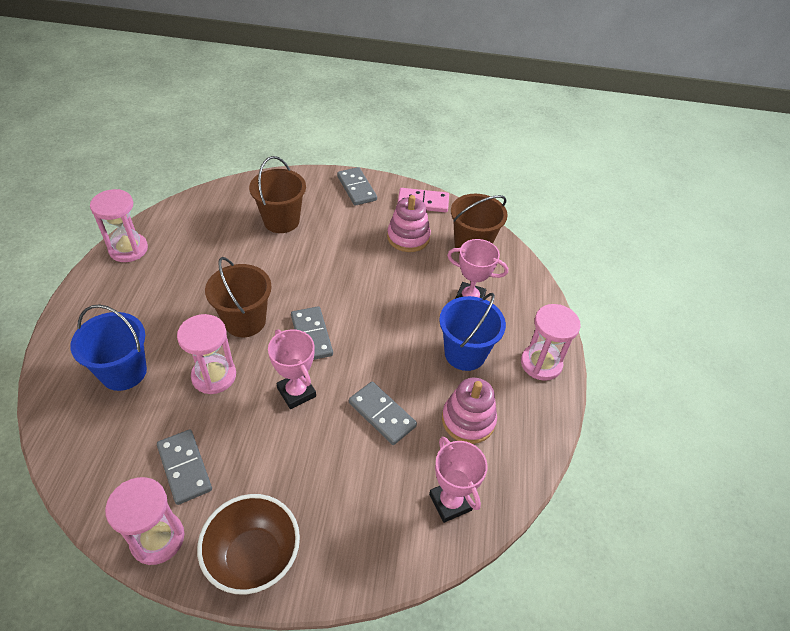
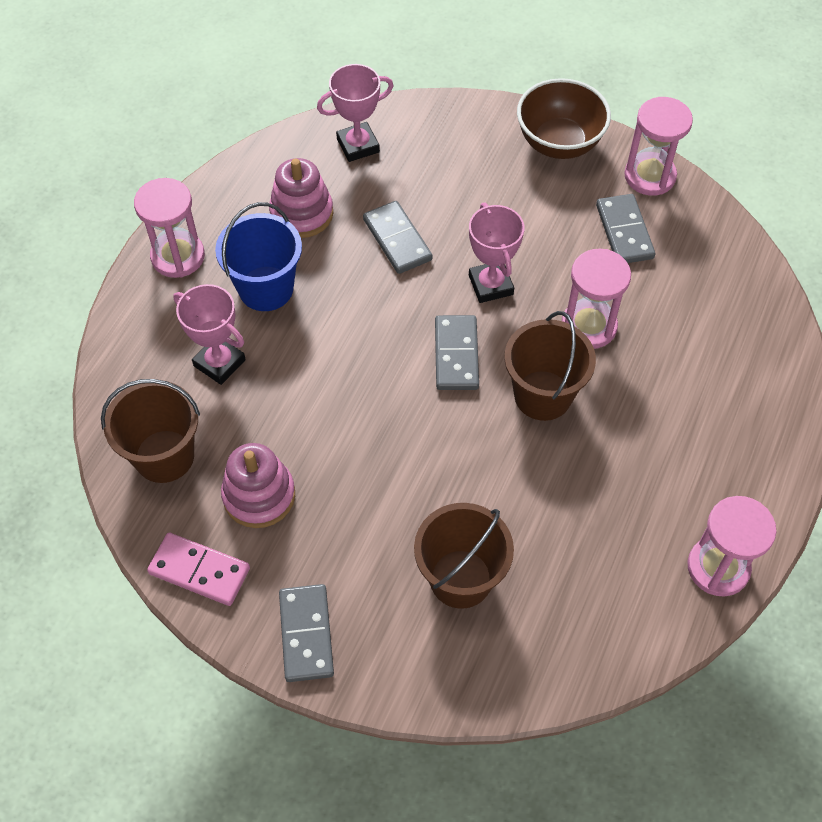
camera: 160 degrees left, 10 degrees up
blue bucket [70,304,147,391] -> none
pink trophy [429,436,488,523] -> pink trophy turned 75 degrees clockwise [317,64,394,162]

